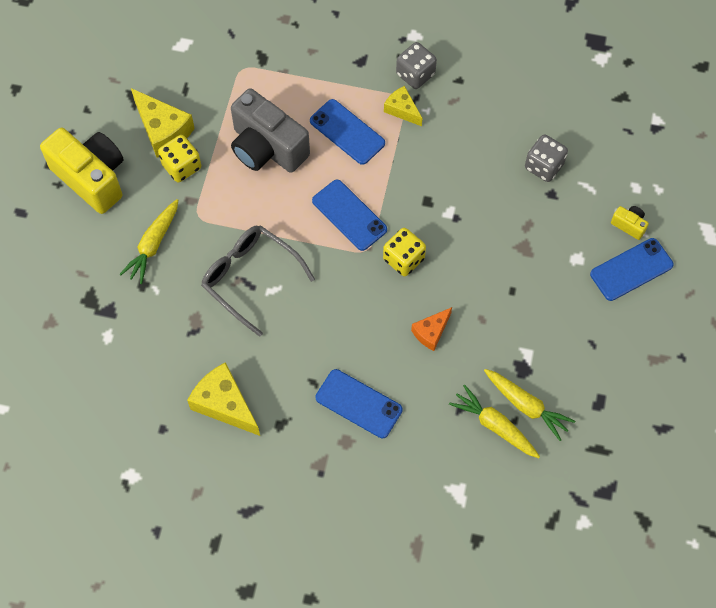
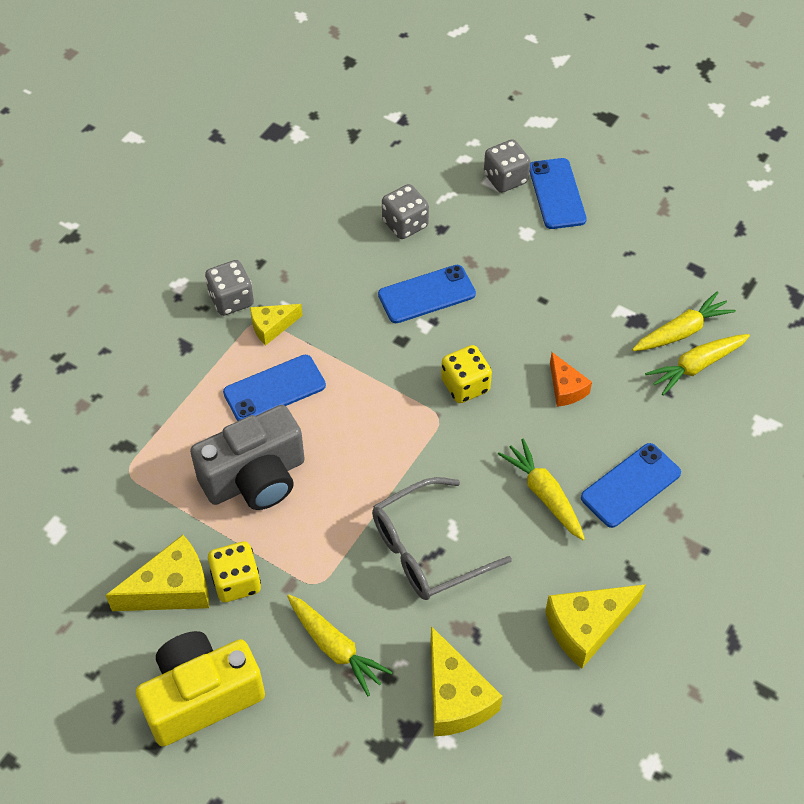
camera: 70 degrees left, 10 degrees down
blue phone [312,179,387,251] -> blue phone moved to [378,265,476,323]
yellow camera [611,206,649,240] -> grey dice [484,139,530,193]
none -> yellow cheese [430,626,503,737]
none -> yellow carrot [498,439,585,540]

